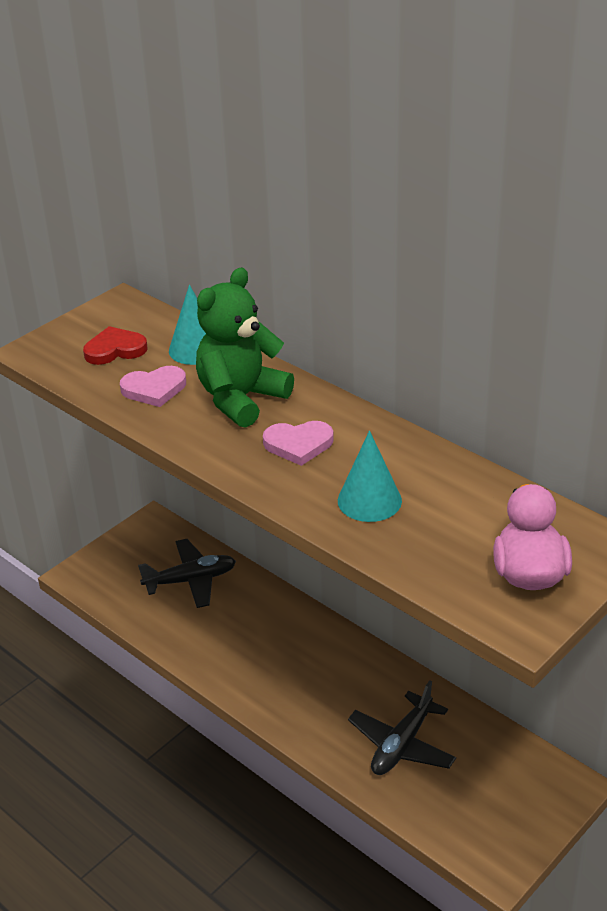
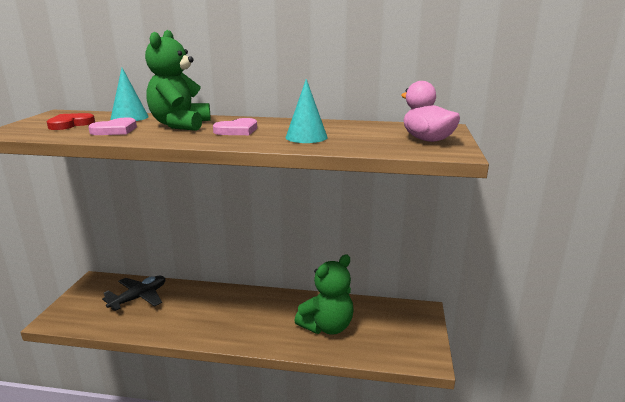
camera: 35 degrees left, 15 degrees down
black plane [348,680,456,775] -> green teddy bear [295,255,353,335]

